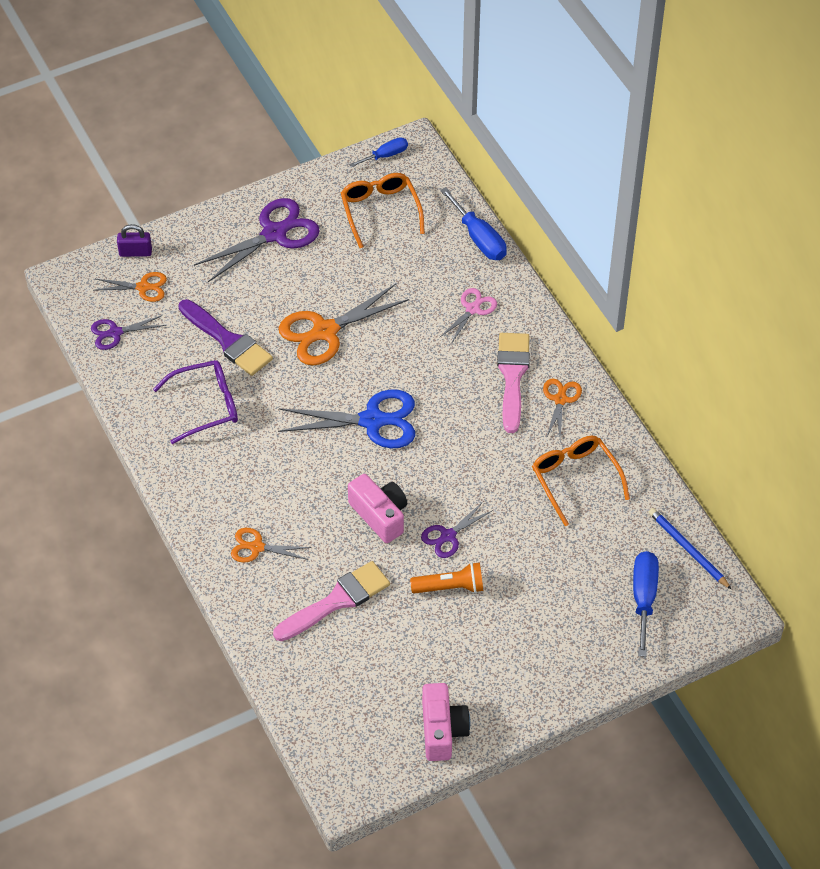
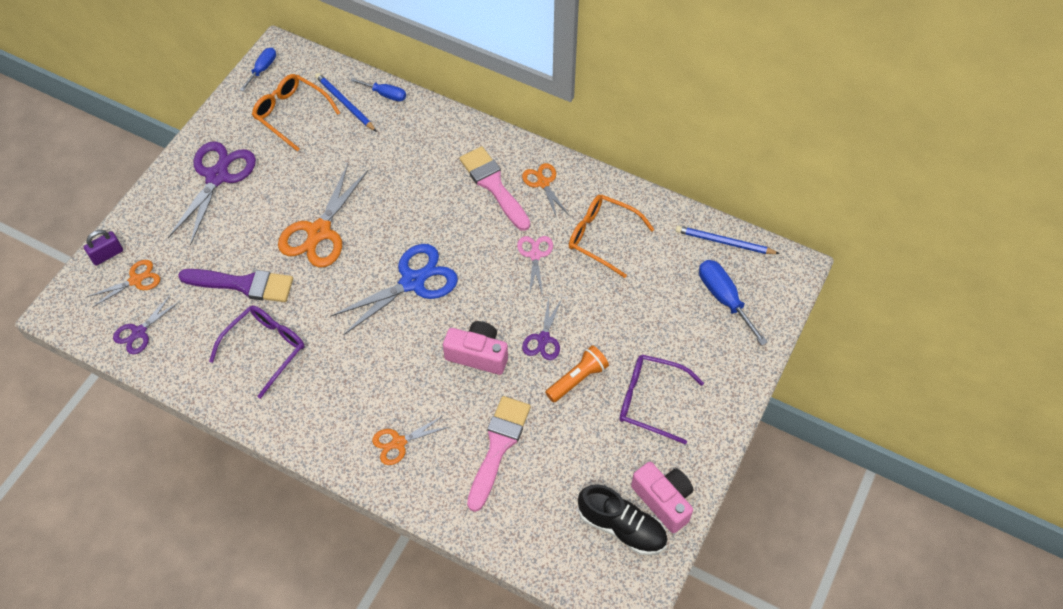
camera: 35 degrees left, 5 degrees up
pink scissors [439,288,497,344] -> pink scissors moved to [517,236,553,295]
blue screwdriver [440,187,507,260] -> blue screwdriver [350,78,406,102], size x0.63
none -> blue pencil [315,73,377,132]
none -> black shoe [578,484,668,555]
none -> purple glasses [619,355,704,445]

